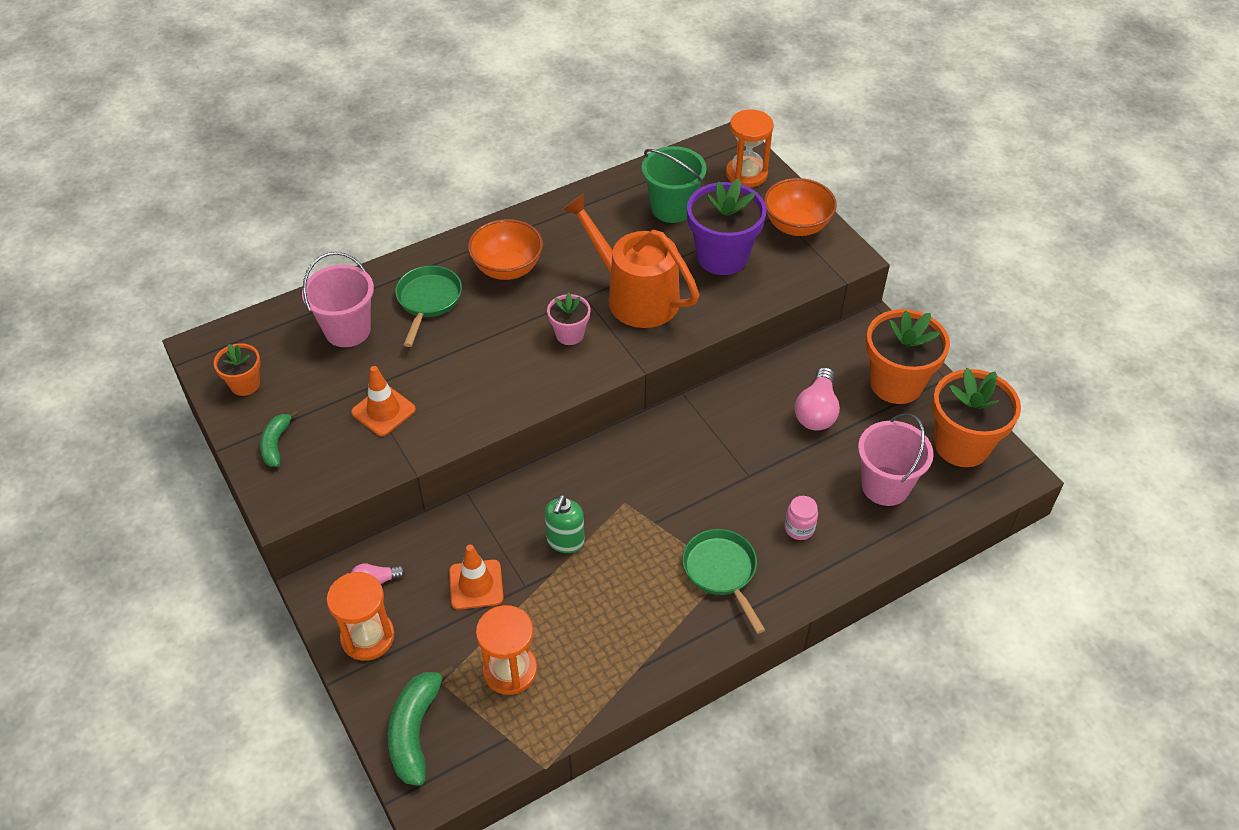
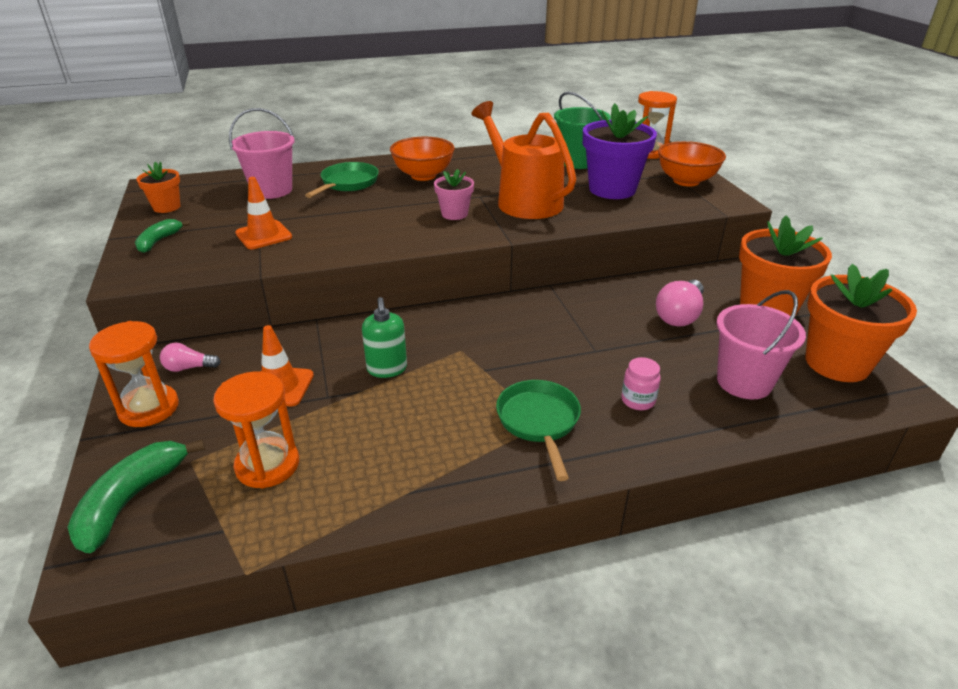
camera: 15 degrees right, 15 degrees down
green soap dispenser [545,495,585,553] -> green soap dispenser turned 45 degrees counterclockwise [362,297,407,378]

